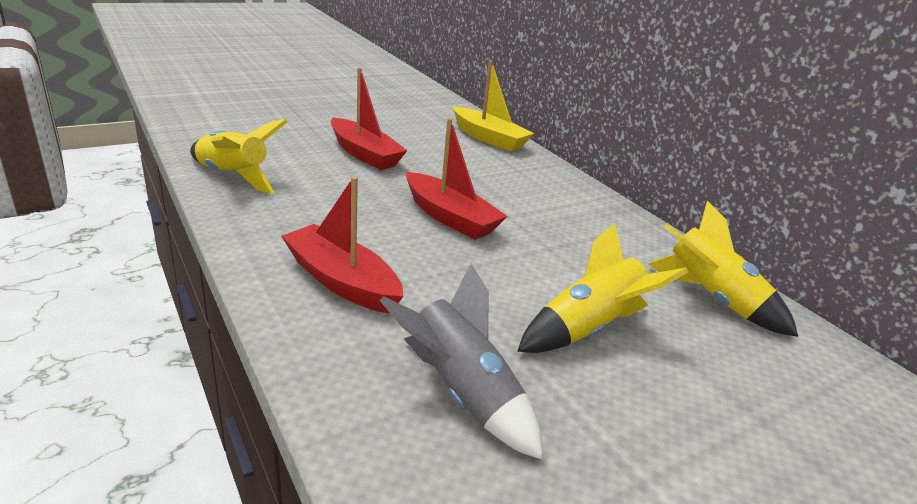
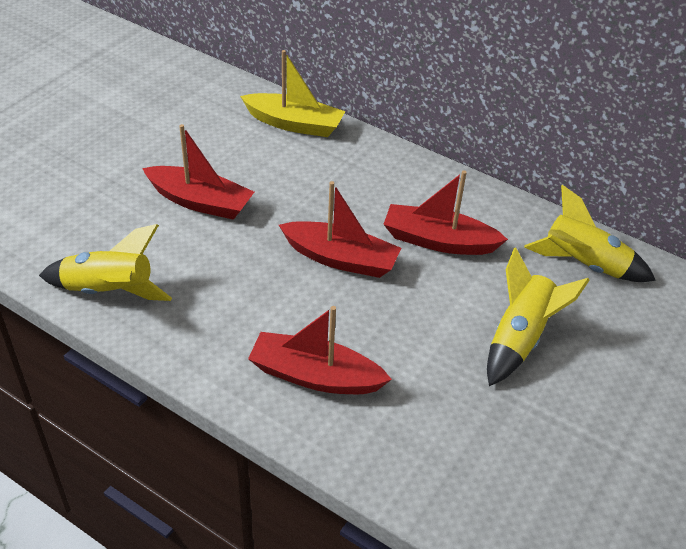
camera: 25 degrees left, 15 degrees up
grey rocket [380,264,543,460] -> none
none -> red boat [383,170,508,255]

